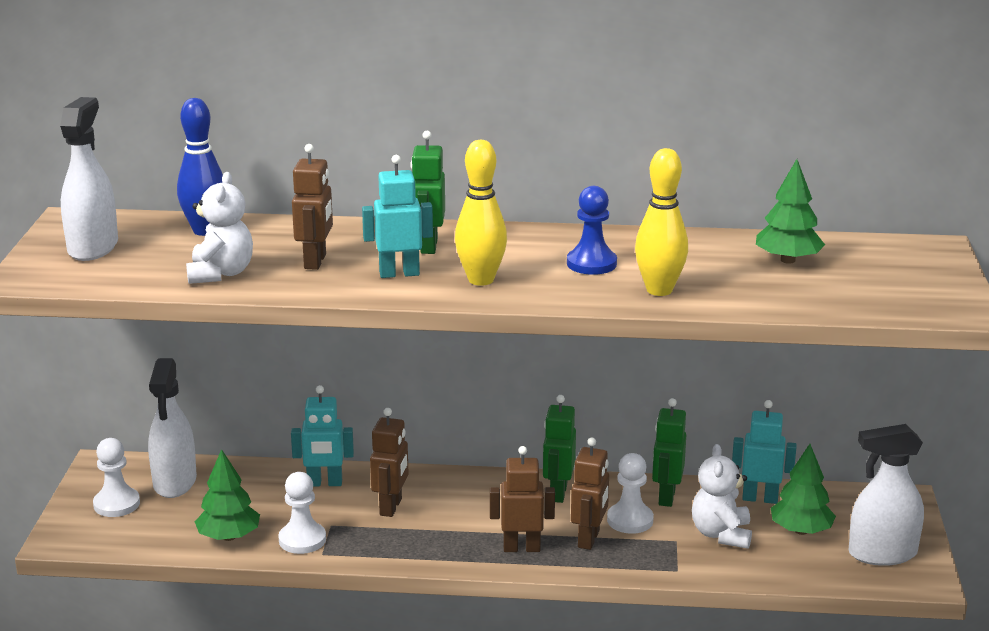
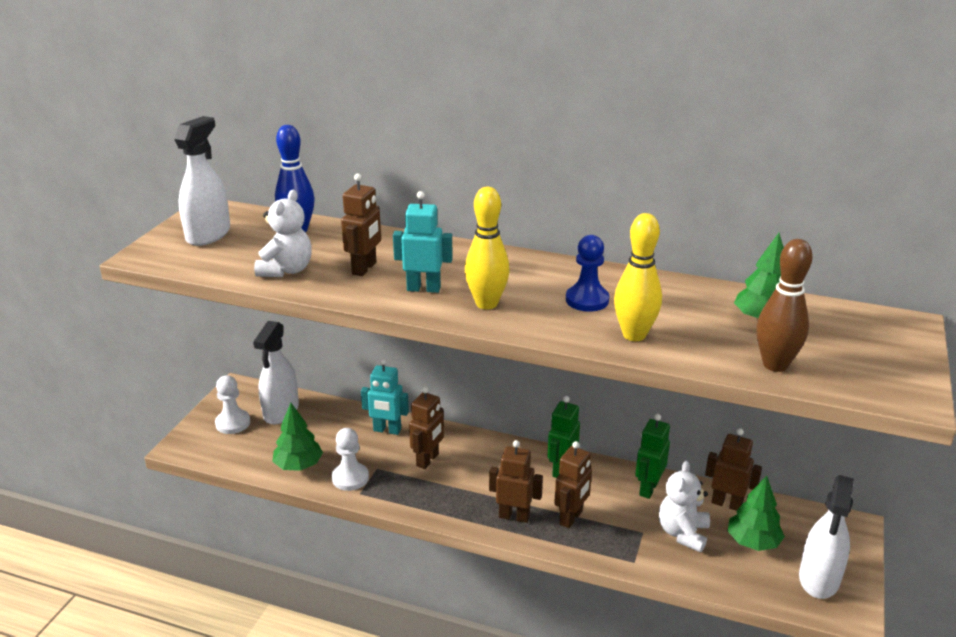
camera: 15 degrees right, 5 degrees up
green robot [410,131,445,254] -> none
white pawn [607,453,654,534] -> none
turquoise robot [732,400,797,504] -> brown robot [705,428,762,511]
white spray bottle [849,424,924,566] -> white spray bottle turned 75 degrees counterclockwise [799,475,854,599]
none -> brown bowling pin [757,239,812,372]

